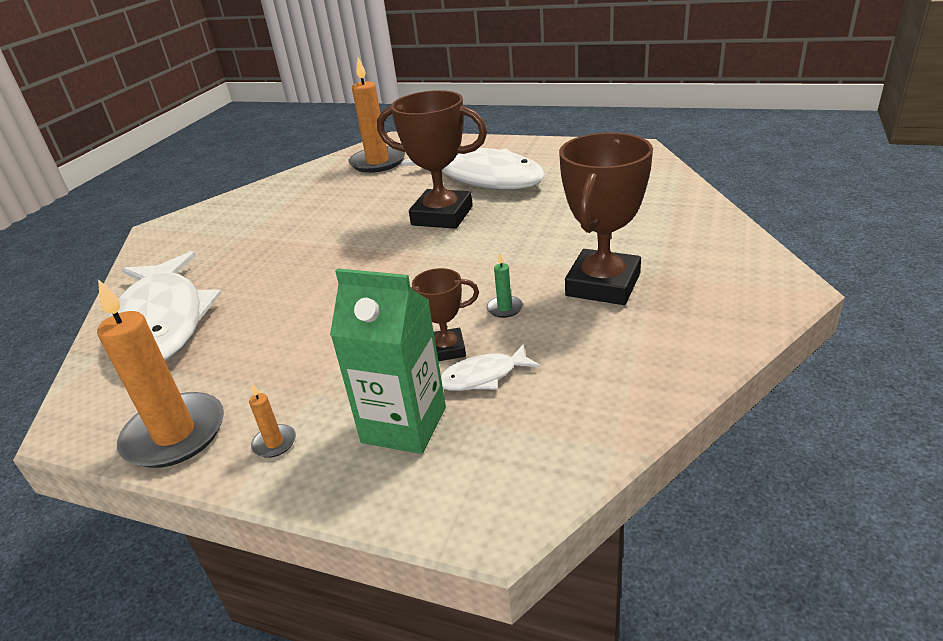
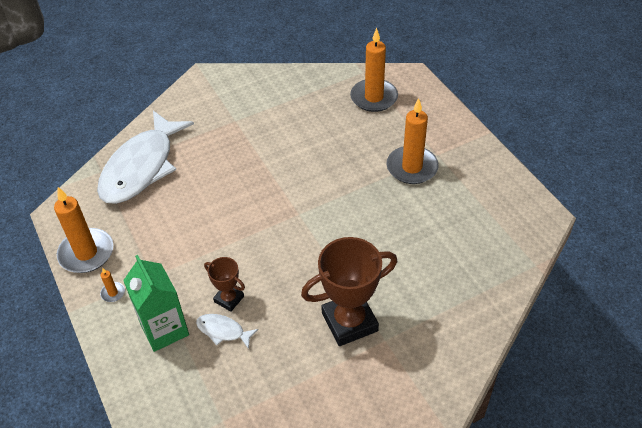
camera: 40 degrees right, 15 degrees up
brown trophy [377,90,487,229] -> none
white fish [401,148,546,190] -> orange candle [386,98,439,184]
green candle [487,253,523,318] -> none

